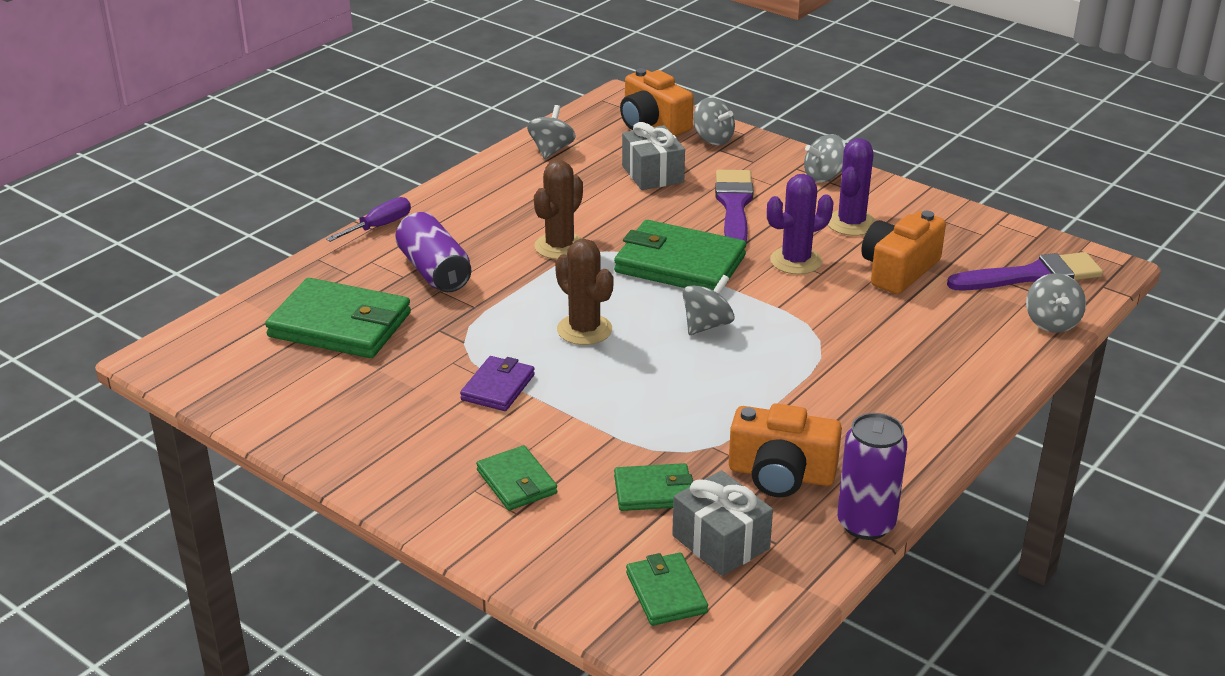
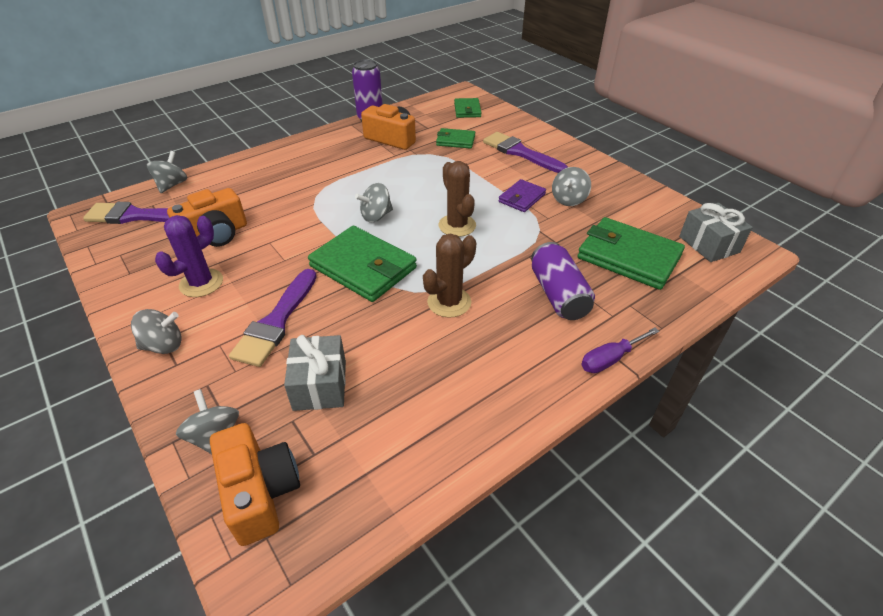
camera: 165 degrees left, 10 degrees up
green wallet [476,445,557,511] -> purple brush [483,132,568,173]
grey spinning top [527,105,576,159] -> grey spinning top moved to [552,167,591,206]
grey gift [672,470,773,576] -> grey gift moved to [679,203,753,262]
purple cactus [767,174,834,274] -> none

